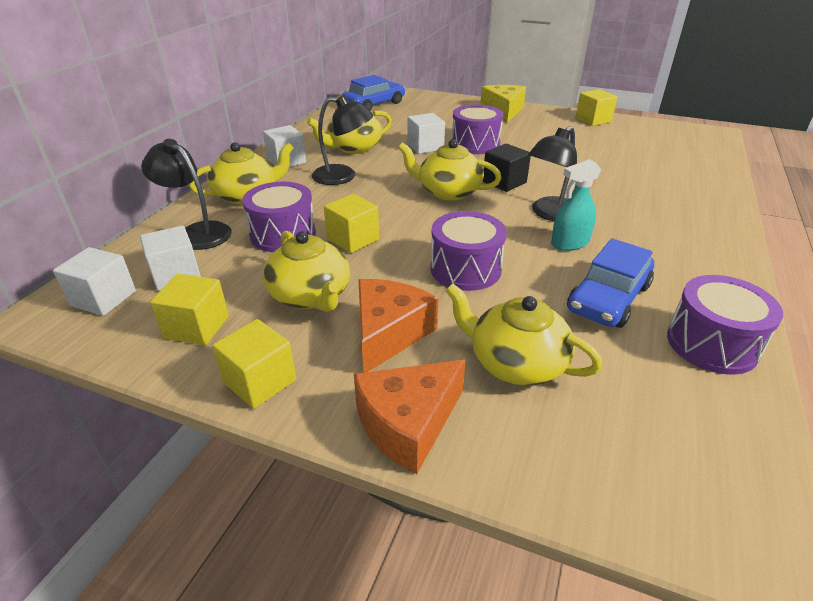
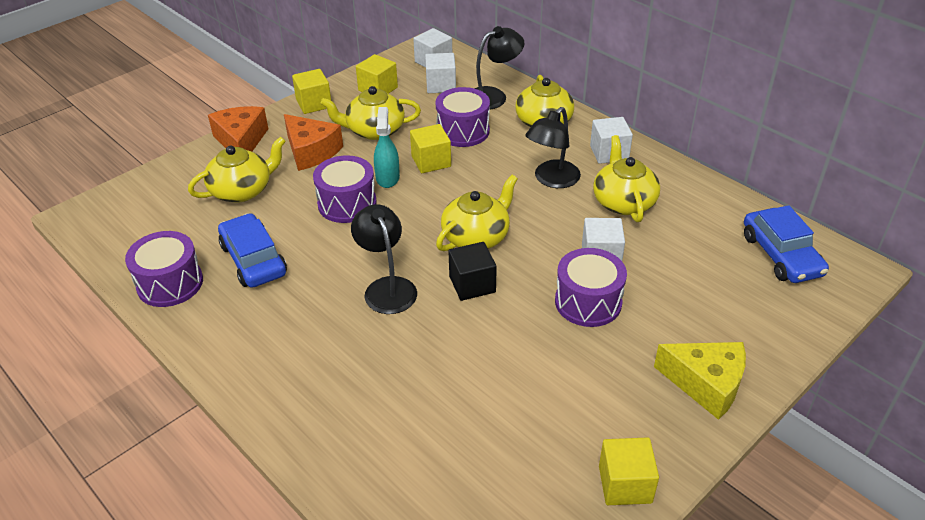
camera: 115 degrees right, 5 degrees up
turquoise spray bottle [551,159,601,251] -> turquoise spray bottle moved to [374,107,400,188]

